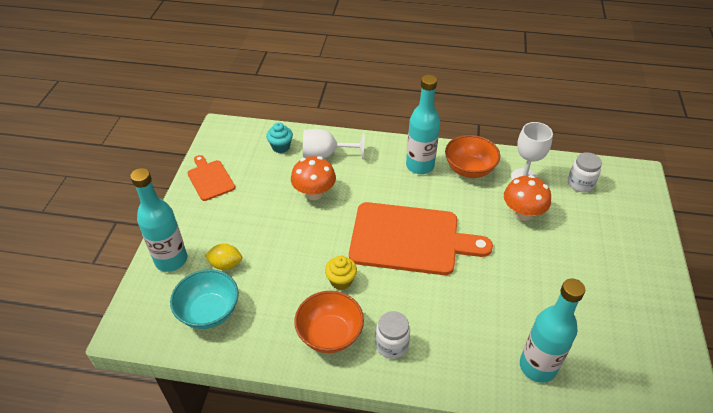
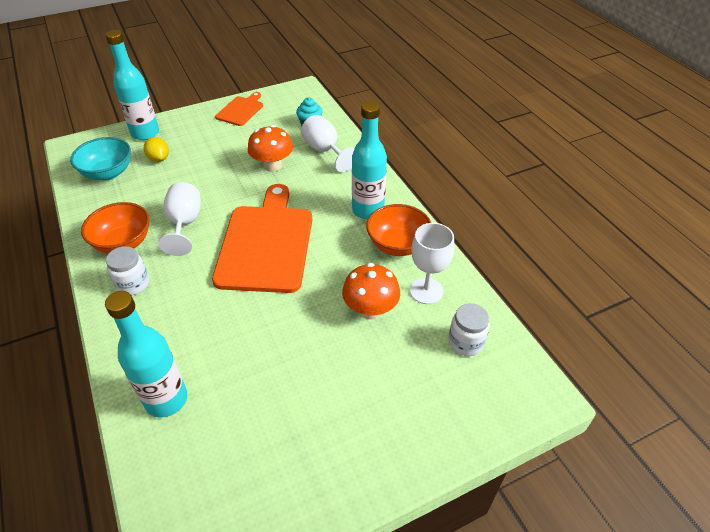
camera: 55 degrees right, 0 degrees up
yellow cupcake [325,256,357,290] -> white goblet [158,182,201,256]
orange cutting board [349,202,493,275] -> orange cutting board turned 150 degrees counterclockwise [212,184,312,293]

